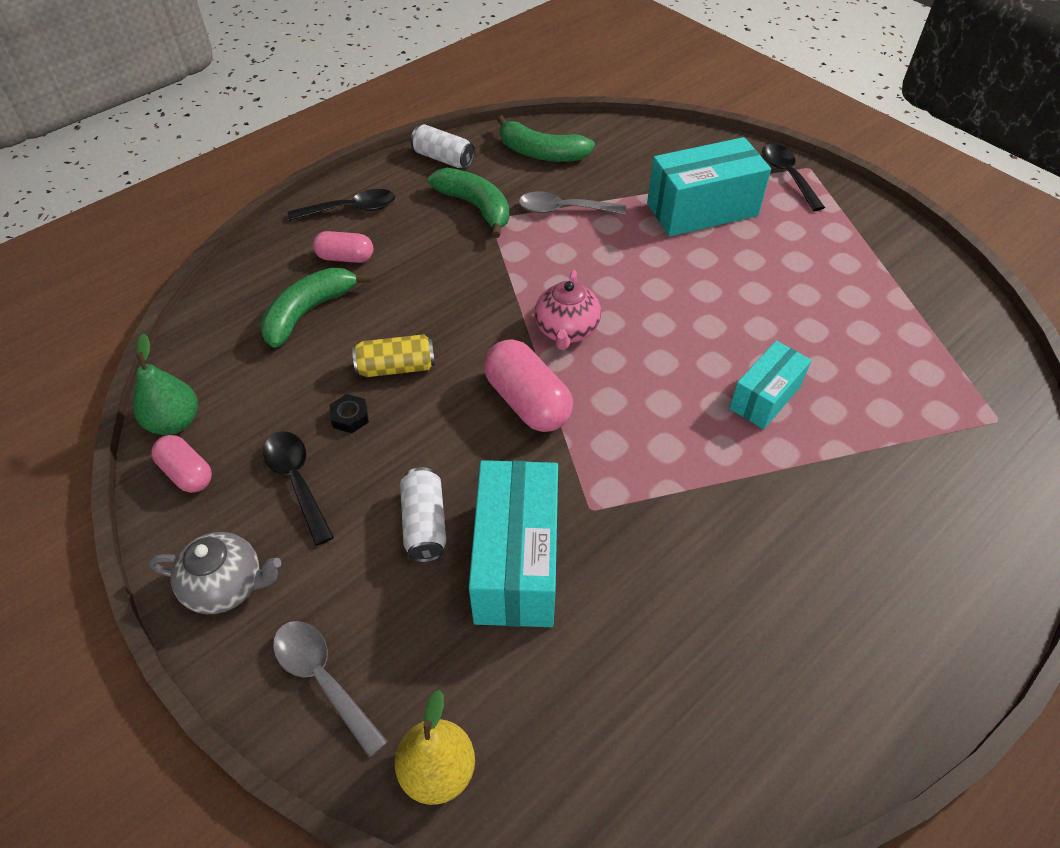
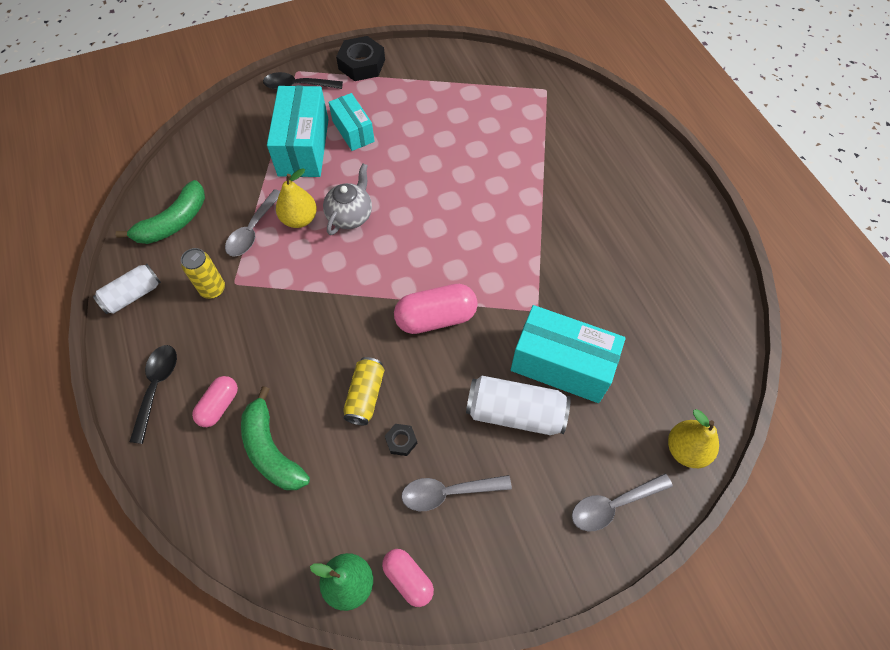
camera: 70 degrees left, 10 degrees up
grey teapot [149,532,281,614] -> grey teapot moved to [323,163,372,235]
pink capsule [151,435,212,493] -> pink capsule turned 75 degrees clockwise [382,549,434,607]
black spoon [263,431,334,546] -> grey spoon [401,475,512,511]
white can [400,467,446,562] -> white can [466,376,571,435], size x1.50
green banana [428,168,509,238] -> yellow can [181,248,225,299]
pink teapot [535,270,601,350] -> none
turquoise box [729,341,812,429] -> turquoise box moved to [329,93,375,151]
none -> yellow pear [276,168,317,228]
none -> black nut [336,36,385,81]

